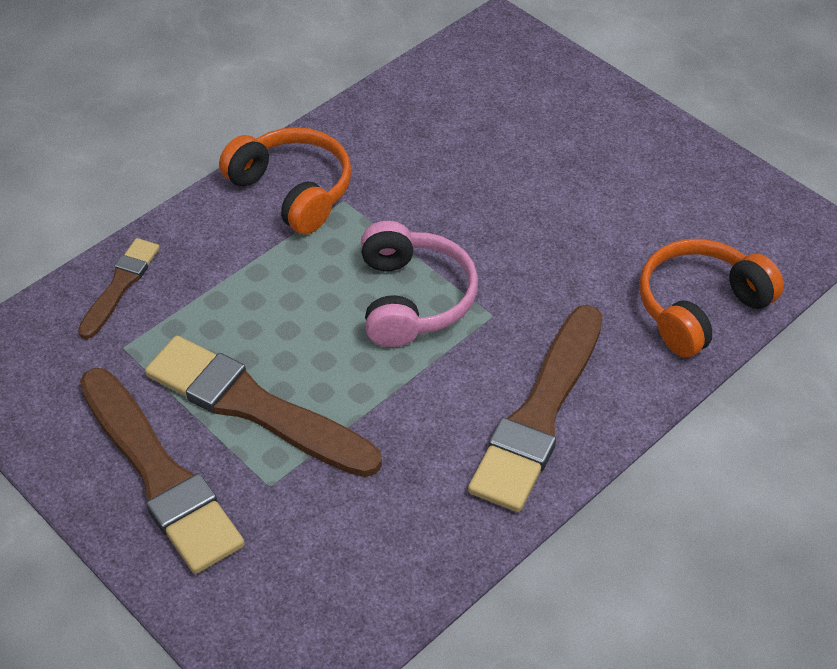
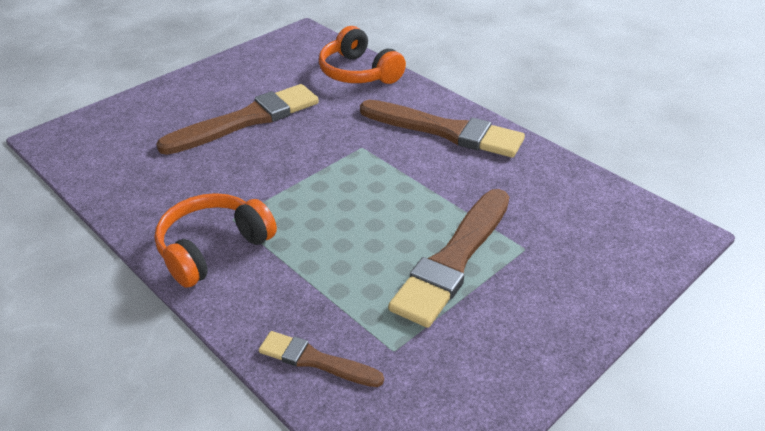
camera: 90 degrees left, 10 degrees down
brown brush [80,368,245,574] -> brown brush moved to [156,84,319,155]
pink headphones [361,221,478,347] -> none

